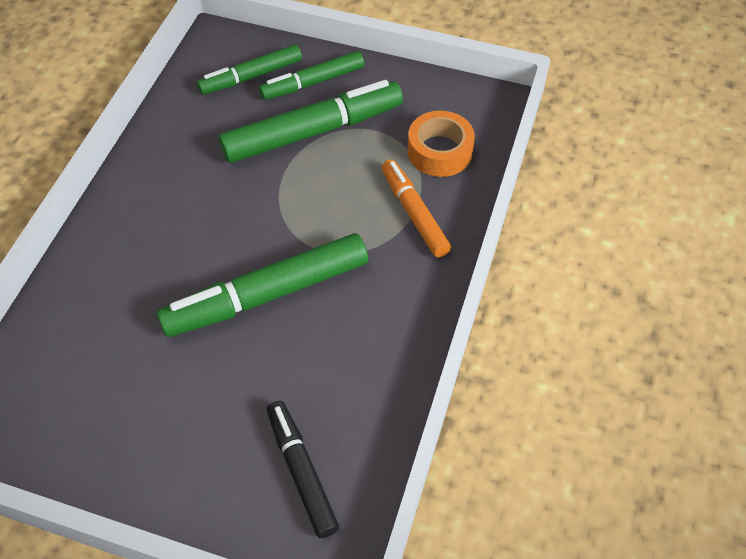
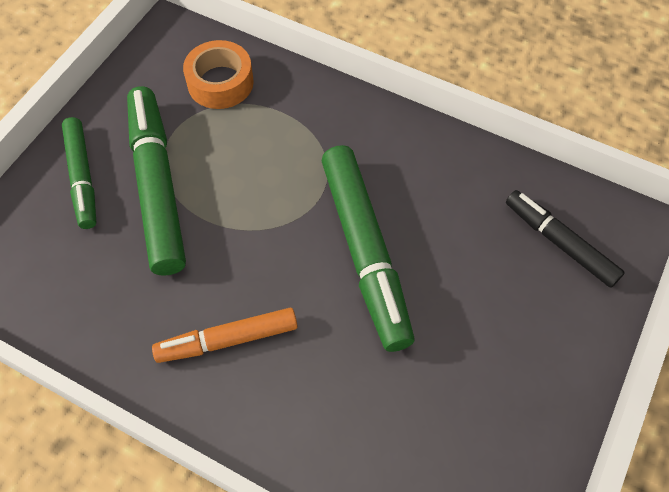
camera: 80 degrees left, 5 degrees up
green marker [197,44,302,95] -> none
black marker [267,401,339,538] -> black marker turned 60 degrees clockwise [506,190,625,288]
orange marker [382,159,451,257] -> orange marker moved to [152,308,298,363]

